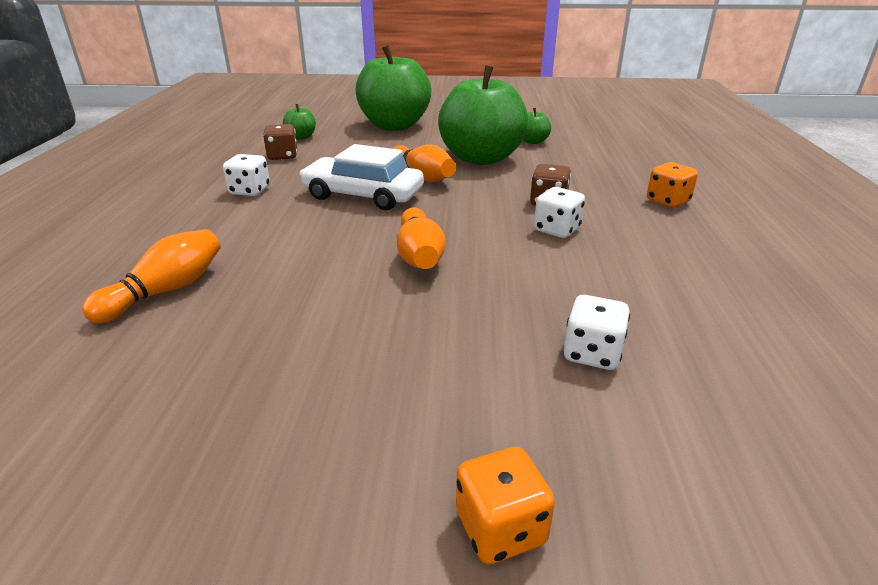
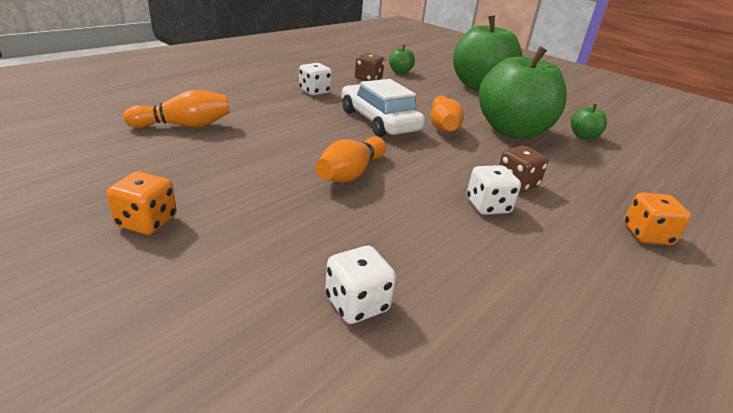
camera: 35 degrees right, 0 degrees up
orange dice [456,447,555,564] -> orange dice moved to [107,171,177,235]

